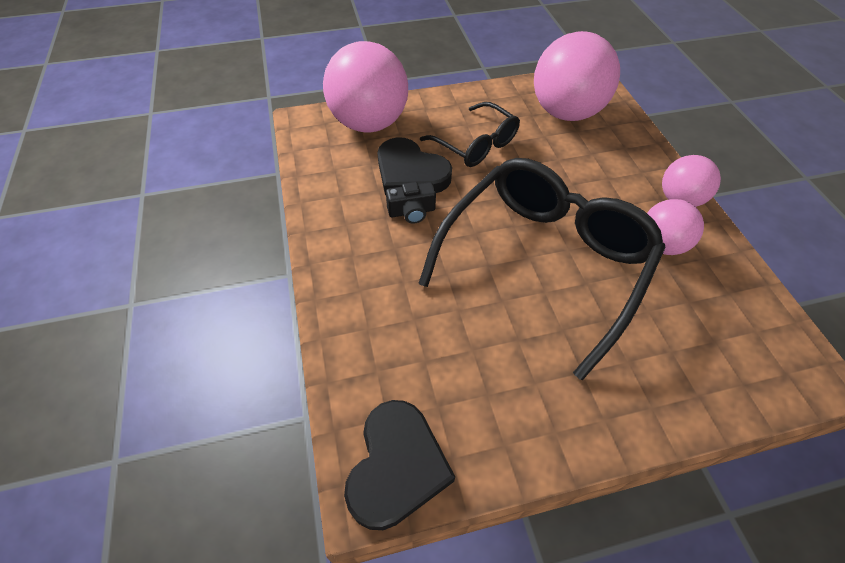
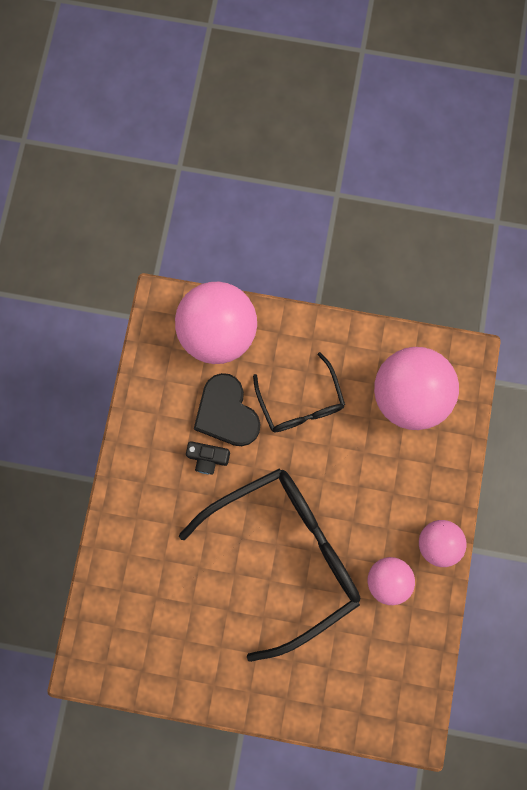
camera: 25 degrees right, 25 degrees up
black heart [344,400,455,530] -> none

